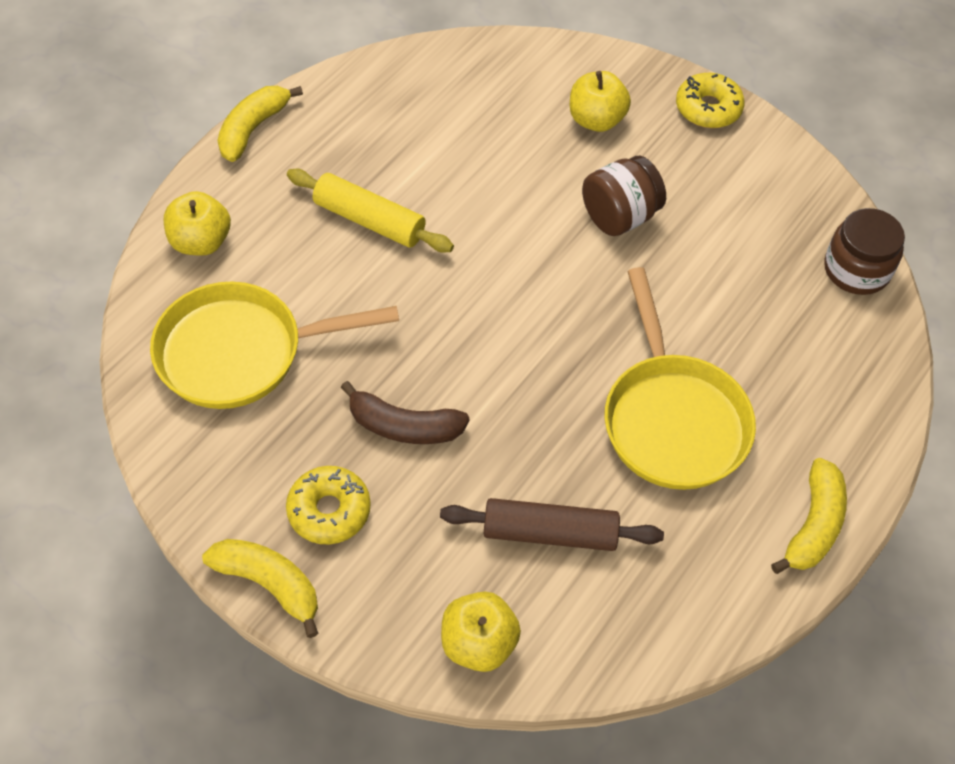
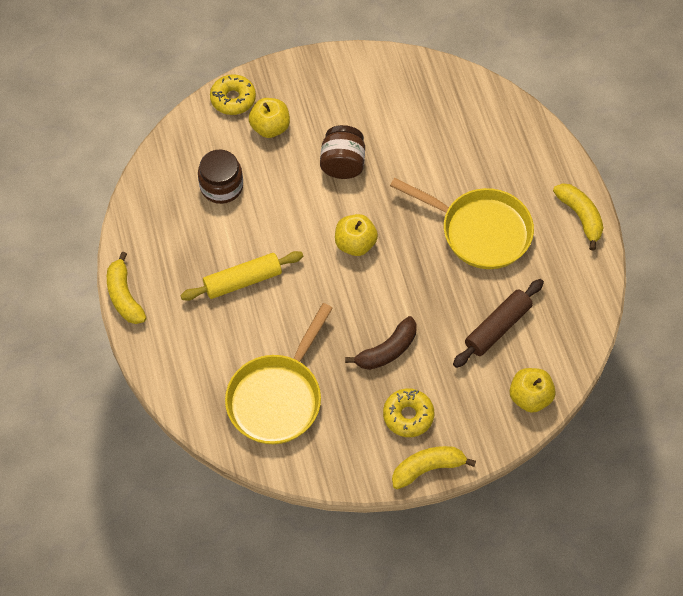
camera: 50 degrees left, 5 degrees up
yellow apple [164,191,231,256] -> yellow apple moved to [335,214,378,256]
yellow donut [676,73,745,128] -> yellow donut moved to [210,74,256,115]
brown jar [824,208,905,295] -> brown jar moved to [198,149,243,204]

